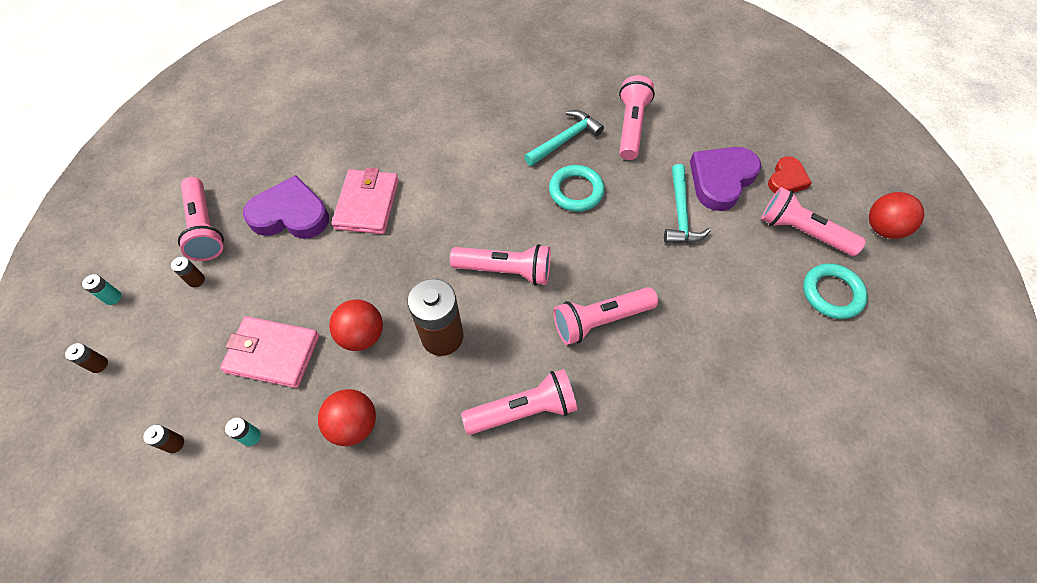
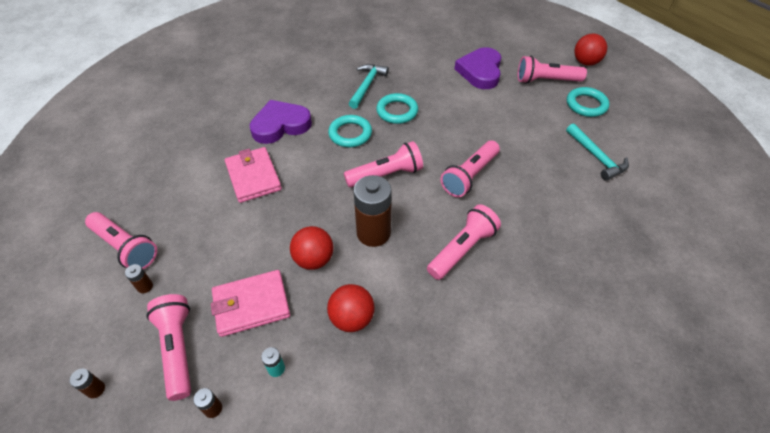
camera: 30 degrees left, 10 degrees down
turquoise battery [82,274,121,305] -> none
purple heart [243,175,329,239] -> purple heart moved to [250,100,312,144]
pink flashlight [619,75,655,160] -> pink flashlight moved to [146,294,191,401]
turquoise hammer [664,164,711,243] -> turquoise hammer moved to [566,123,629,181]
red heart [768,156,812,193] -> none
none -> turquoise ring [328,115,372,147]

